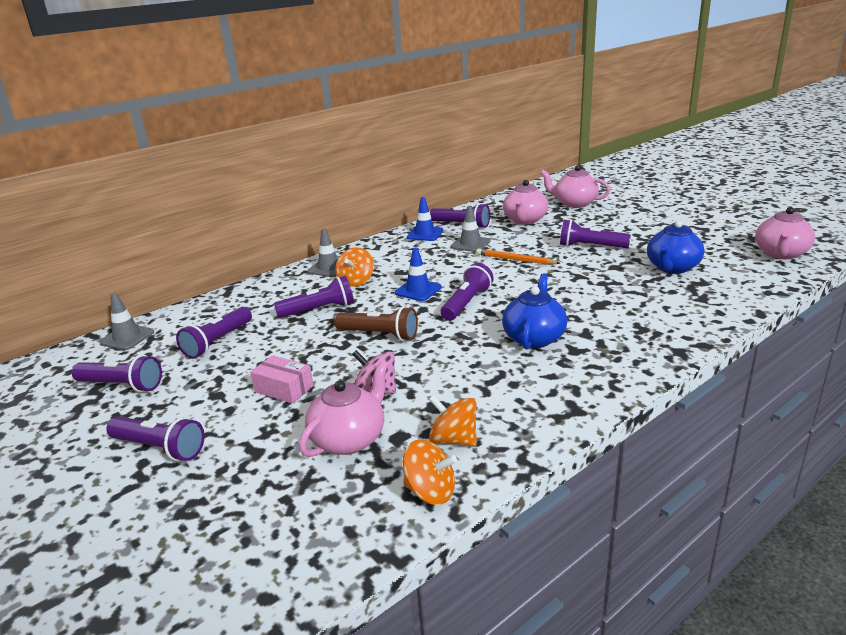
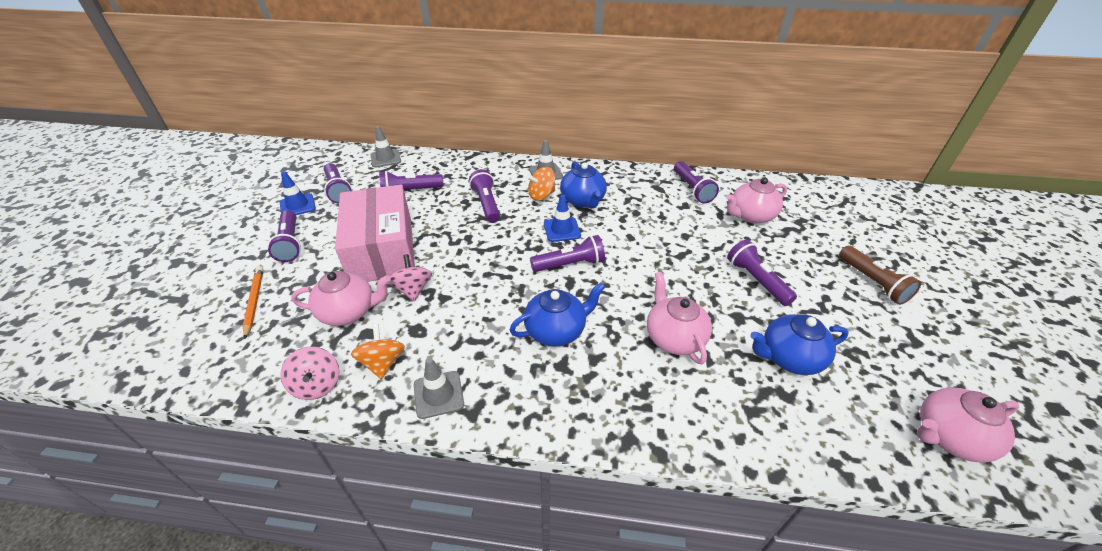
camera: 45 degrees right, 15 degrees up
pink box [250,355,314,404] -> pink box [335,184,415,282], size x2.42
purple flashlight [274,276,354,318] -> purple flashlight turned 135 degrees counterclockwise [469,169,500,223]
brown flashlight [334,306,418,341] -> brown flashlight moved to [839,246,921,305]
orange spinning top [403,439,457,505] -> pink spinning top [280,347,339,400]
blue traffic cone [407,197,443,241] -> blue traffic cone moved to [280,171,316,215]
grey traffic cone [451,206,490,252] -> grey traffic cone moved to [414,358,464,419]
orange pencil [476,249,561,265] -> orange pencil moved to [243,266,263,339]
pink teapot [540,165,610,208] -> pink teapot moved to [647,272,712,365]
none -> blue teapot [560,161,607,208]

